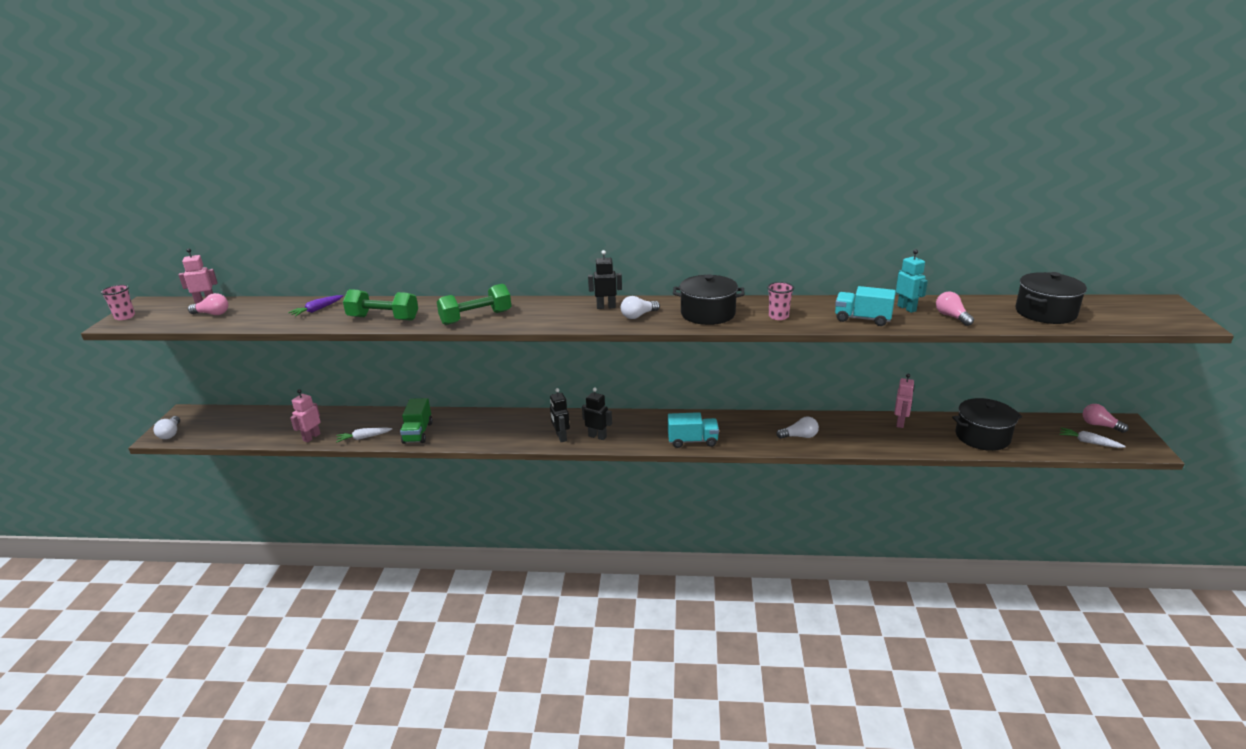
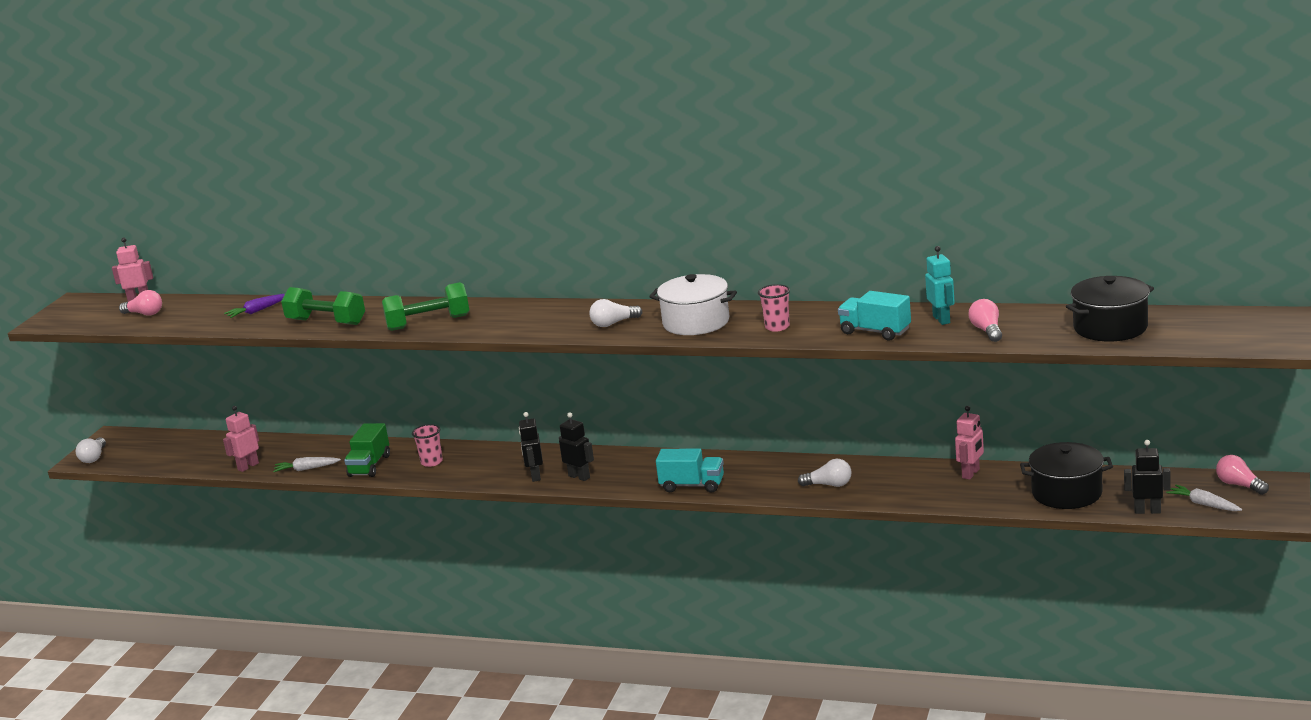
camera: 15 degrees right, 5 degrees down
pink cup [101,285,135,320] -> pink cup moved to [412,424,443,467]
black robot [588,250,622,309] -> black robot moved to [1124,440,1171,514]
black pot [673,274,744,325] -> white pot [649,274,737,335]

